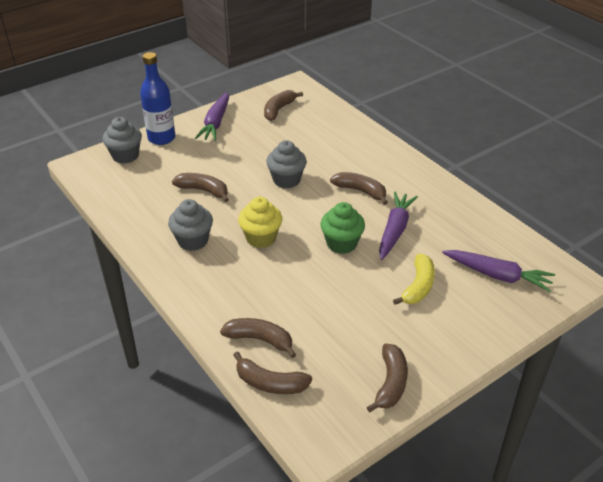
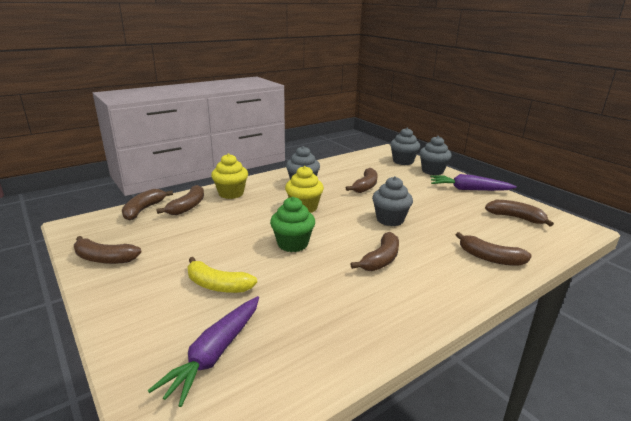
camera: 90 degrees right, 15 degrees down
blue bottle [140,52,176,145] -> grey cupcake [419,136,452,175]
purple carrot [379,192,418,260] -> none
none -> yellow cupcake [211,154,248,199]
none -> brown banana [456,232,531,266]

